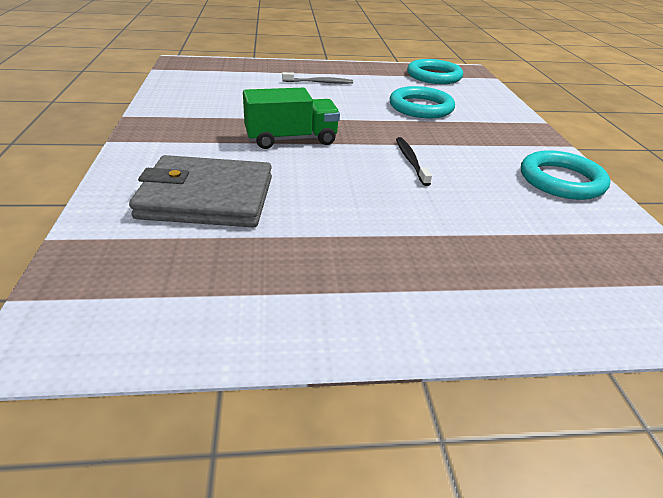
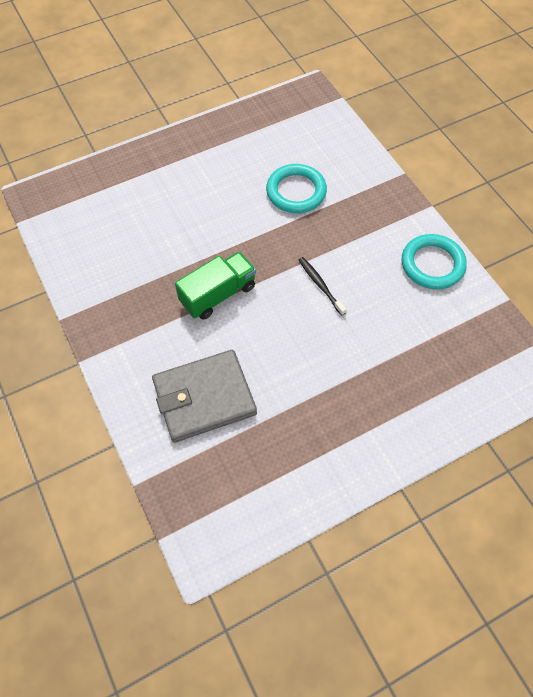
camera: 20 degrees left, 25 degrees up
grey toothbrush [282,72,353,84] -> none
turquoise ring [407,59,463,84] -> none

